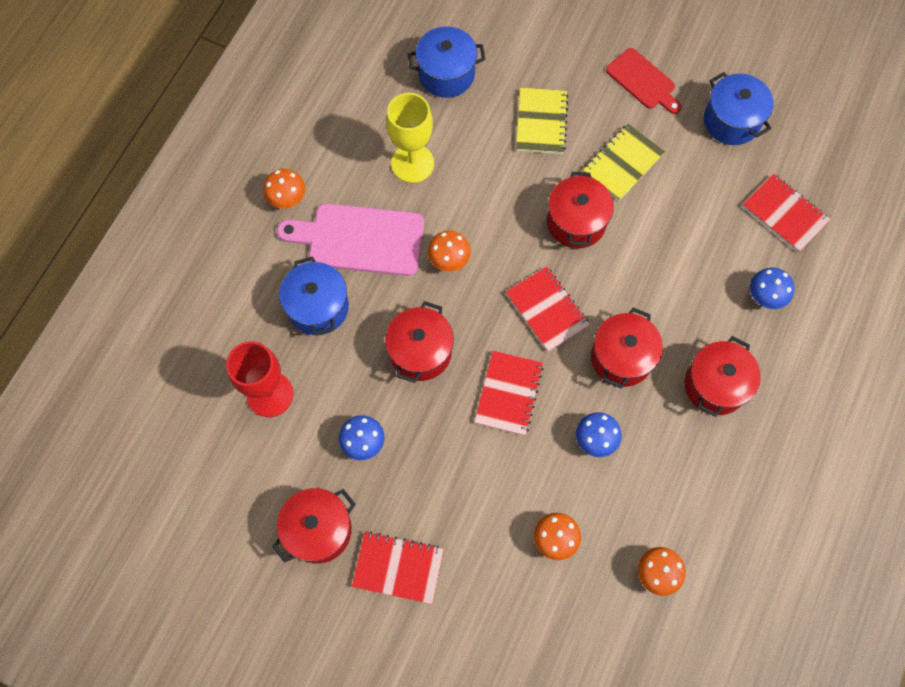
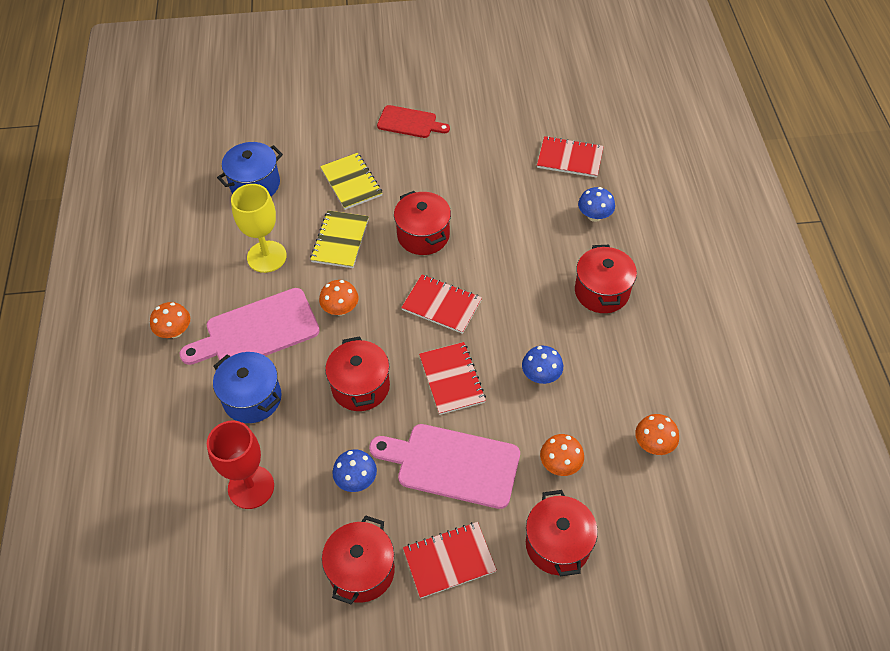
camera: 30 degrees left, 15 degrees down
yellow notebook [583,123,665,200] -> yellow notebook moved to [310,210,369,268]
red pot [591,308,663,389] -> red pot moved to [526,490,598,576]
blue pot [704,72,773,145] -> none
none -> pink cutting board [369,424,520,509]

